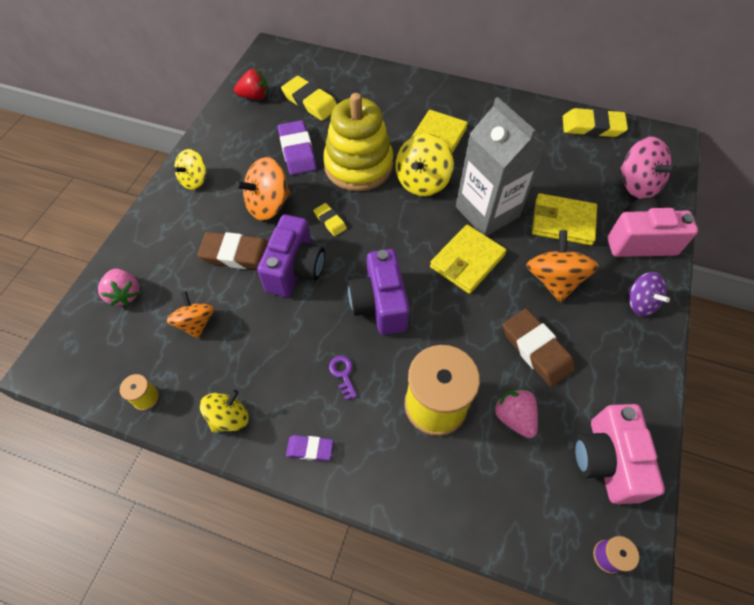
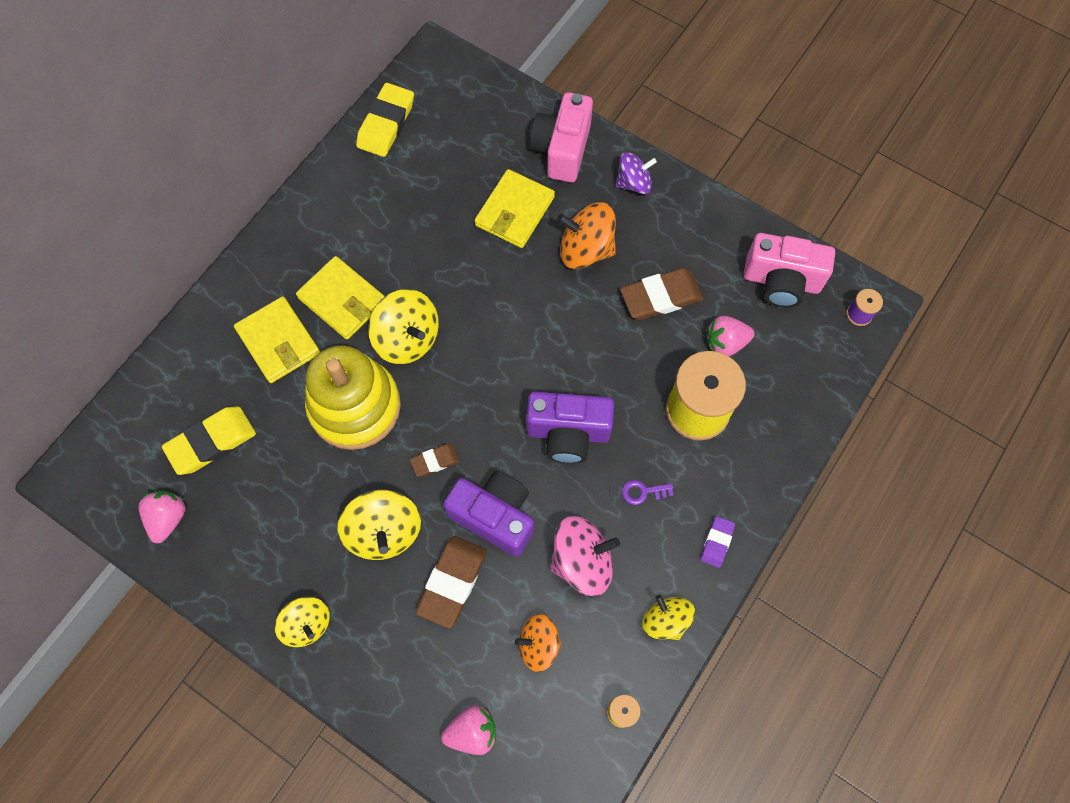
camera: 75 degrees left, 10 degrees up
red strawberry [234,69,268,100] -> pink strawberry [138,491,186,543]
orange spinning top [235,157,290,221] -> yellow spinning top [338,490,421,560]
purple eraser [278,120,317,175] -> none
yellow eraser [313,203,347,236] -> brown eraser [410,444,460,477]
yellow wallet [430,225,507,294] -> yellow wallet moved to [234,296,320,383]
grey carton [456,97,547,236] -> none
pink spinning top [621,137,677,199] -> pink spinning top moved to [550,516,620,596]

